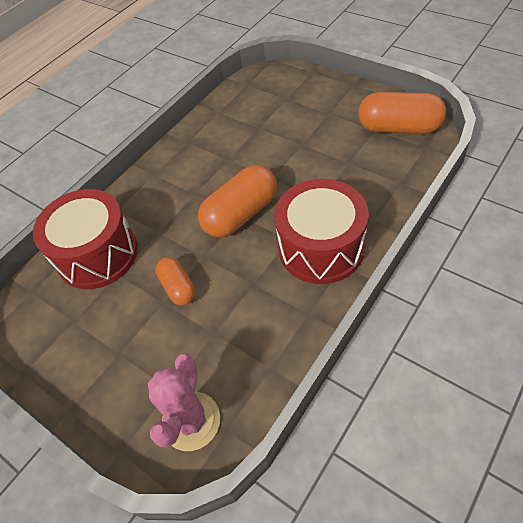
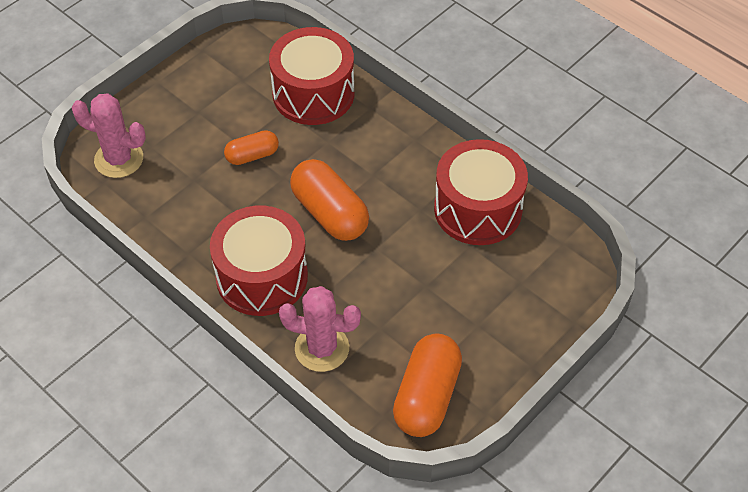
camera: 90 degrees right, 0 degrees up
none -> pink cactus [279,286,361,372]
none -> red drum [434,139,528,245]

